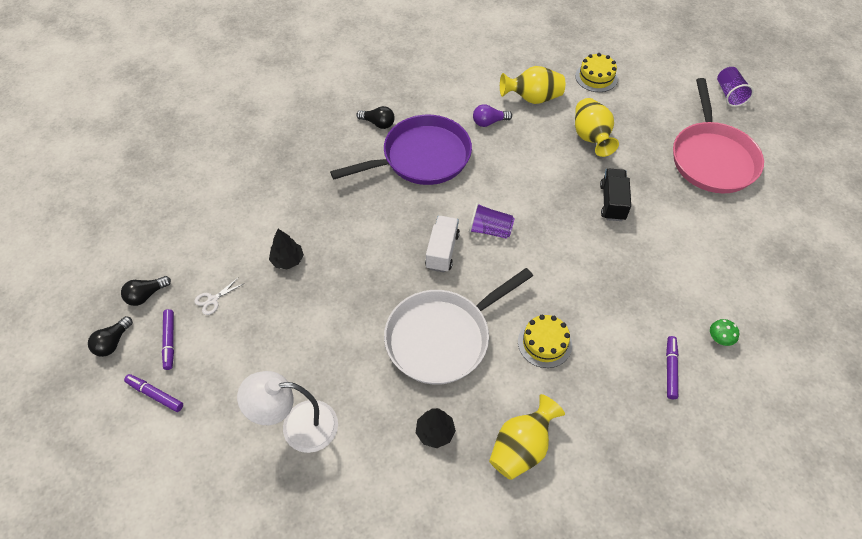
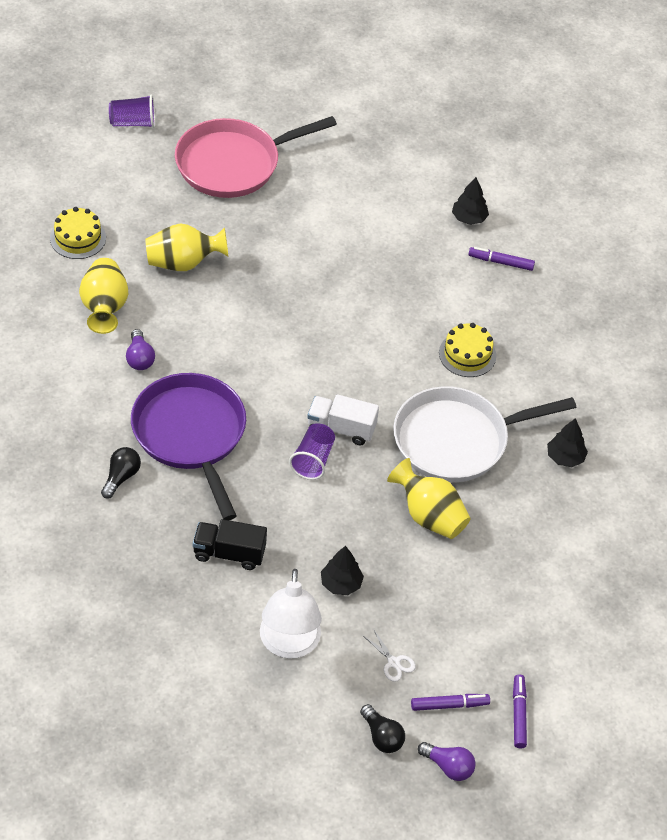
camera: 90 degrees left, 5 degrees down
black light bulb [88,316,133,357] -> purple light bulb [418,742,476,781]
purple marker [124,374,183,412] -> purple marker turned 150 degrees clockwise [513,674,527,748]
white lamp [237,371,338,453] -> white lamp moved to [260,569,322,658]
white pan [384,268,533,385] -> white pan turned 105 degrees clockwise [393,386,577,482]
purple cup [469,203,515,239] -> purple cup moved to [289,423,335,480]
yellow vase [489,394,565,480] -> yellow vase moved to [387,458,471,539]
black truck [600,169,631,221] -> black truck moved to [193,519,267,570]
pink pan [673,78,764,193] -> pink pan turned 150 degrees clockwise [175,116,337,198]
green mushroom [710,319,739,346] -> black tree [452,177,489,225]

